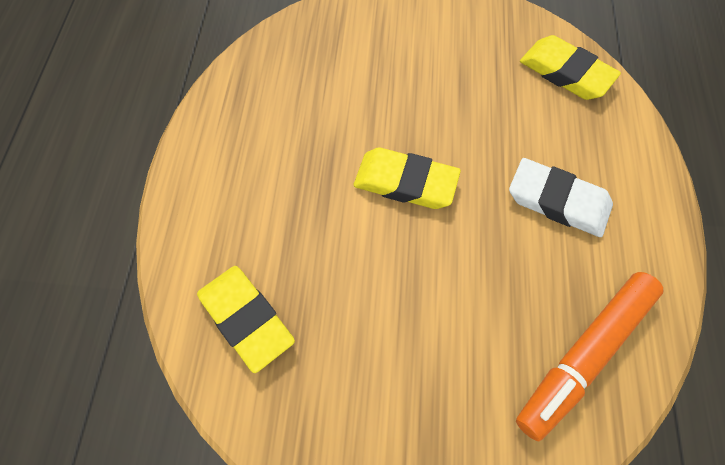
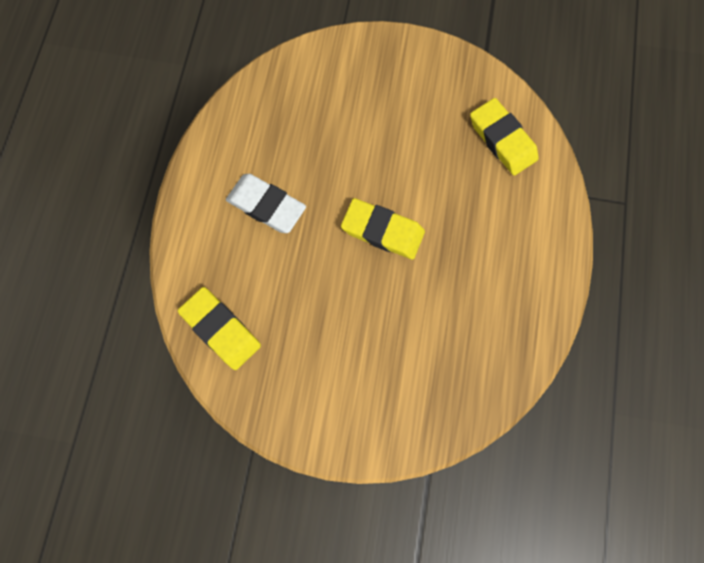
camera: 175 degrees left, 10 degrees up
orange marker [516,272,663,441] -> none

